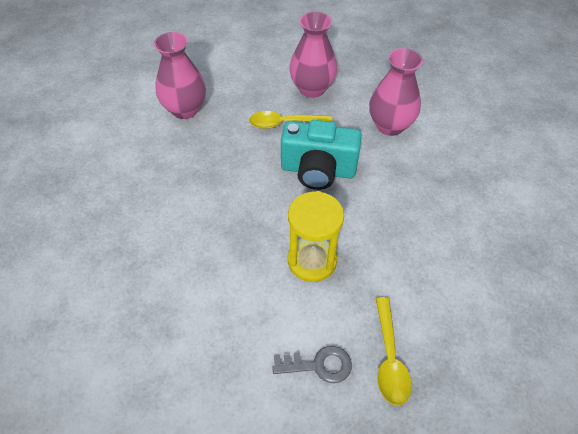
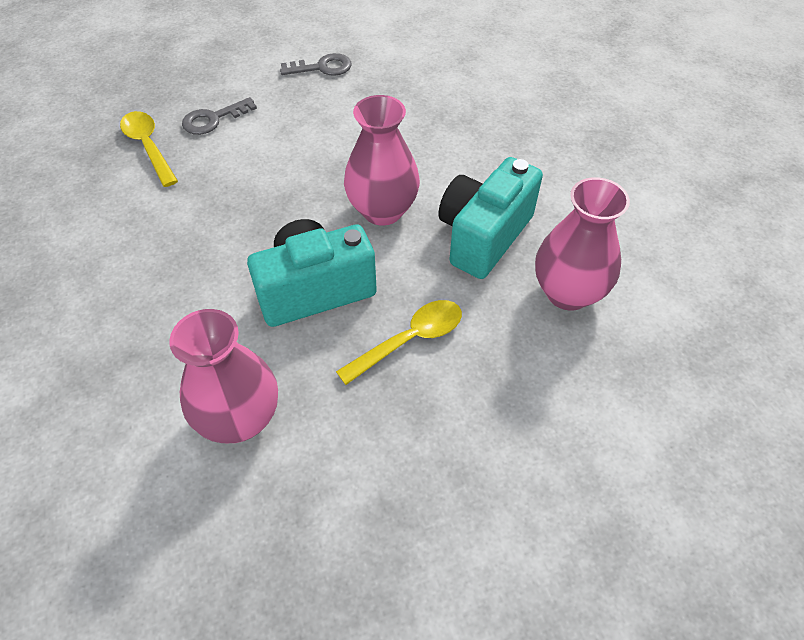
camera: 150 degrees right, 0 degrees up
yellow hourglass [288,191,344,282] -> none
pink vase [289,12,337,98] -> pink vase moved to [344,95,420,226]
none -> grey key [280,53,351,76]
none -> turquoise camera [438,157,543,279]

